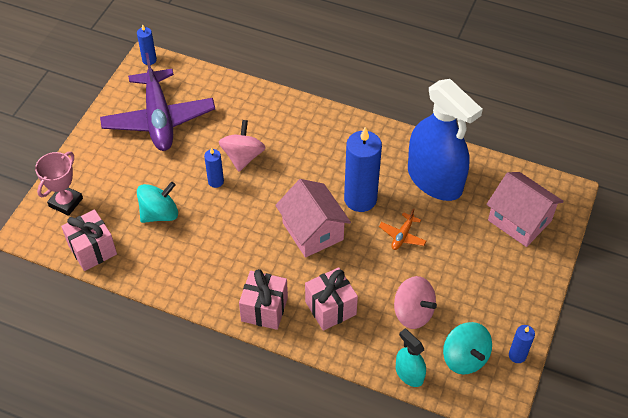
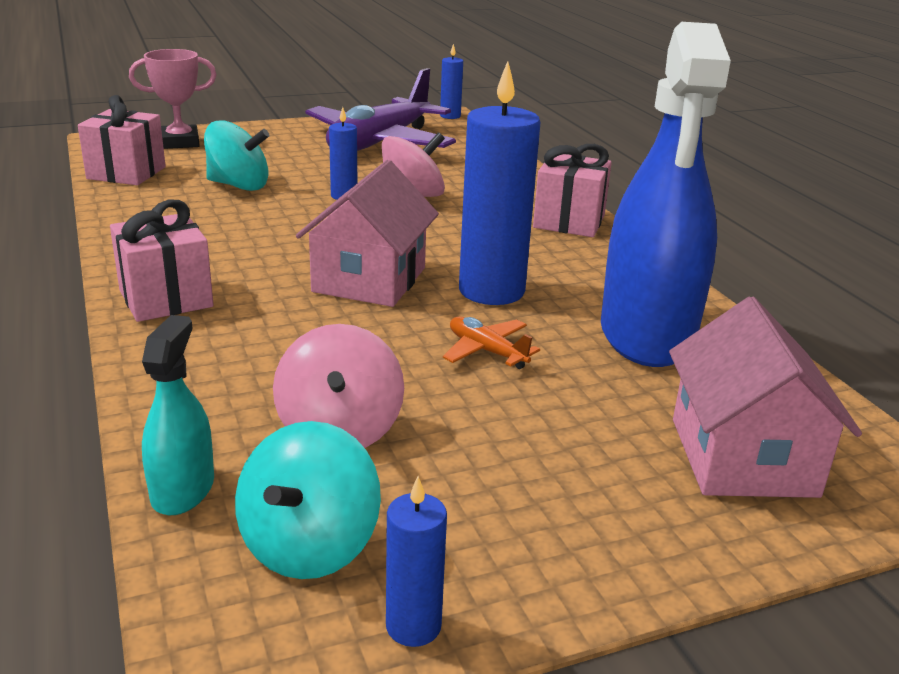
camera: 45 degrees right, 25 degrees down
pink gift [305,267,358,331] -> pink gift moved to [533,144,612,237]
orange plane [379,208,427,250] -> orange plane turned 60 degrees clockwise [443,317,540,369]

